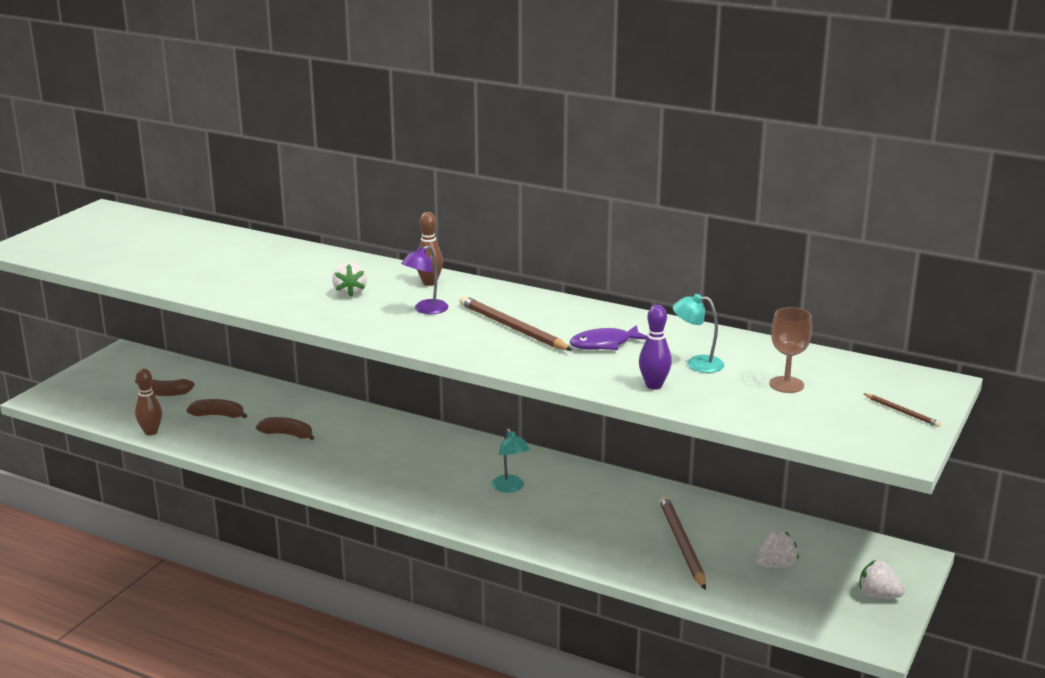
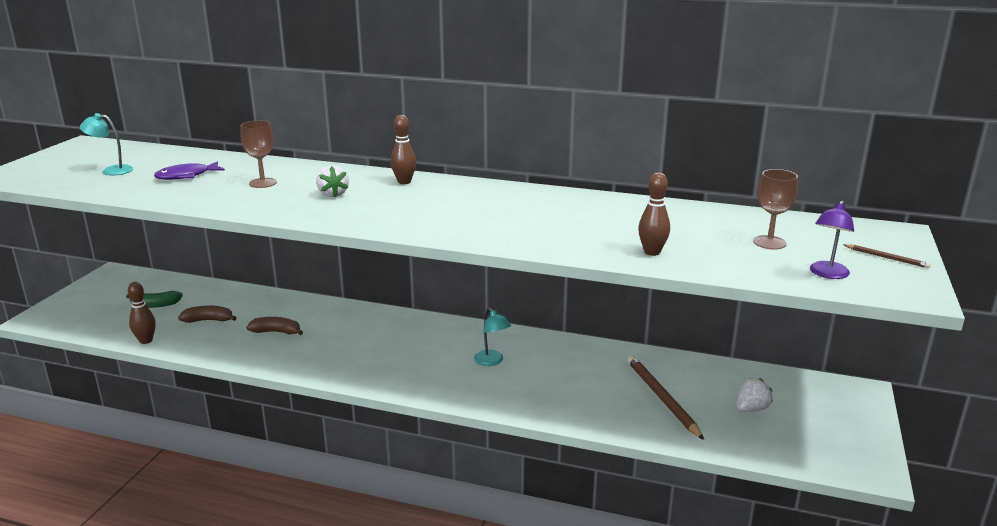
camera: 10 degrees left, 0 degrees up
brown banana [135,379,195,396] -> green banana [126,291,183,308]
purple lamp [401,245,449,314] -> purple lamp moved to [810,201,854,279]
brown pencil [459,296,573,351] -> none
purple fish [570,325,648,350] -> purple fish moved to [154,161,225,180]
purple bowling pin [639,305,672,390] -> brown bowling pin [638,172,670,256]
turquoise lamp [673,294,724,373] -> turquoise lamp moved to [80,113,133,175]
white strawberry [859,560,905,598] -> none
none -> brown goblet [240,120,277,188]

